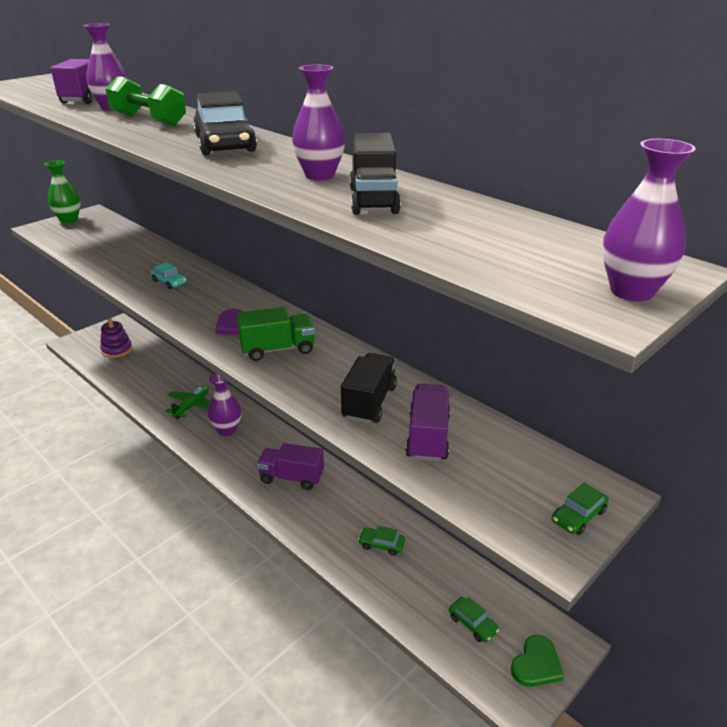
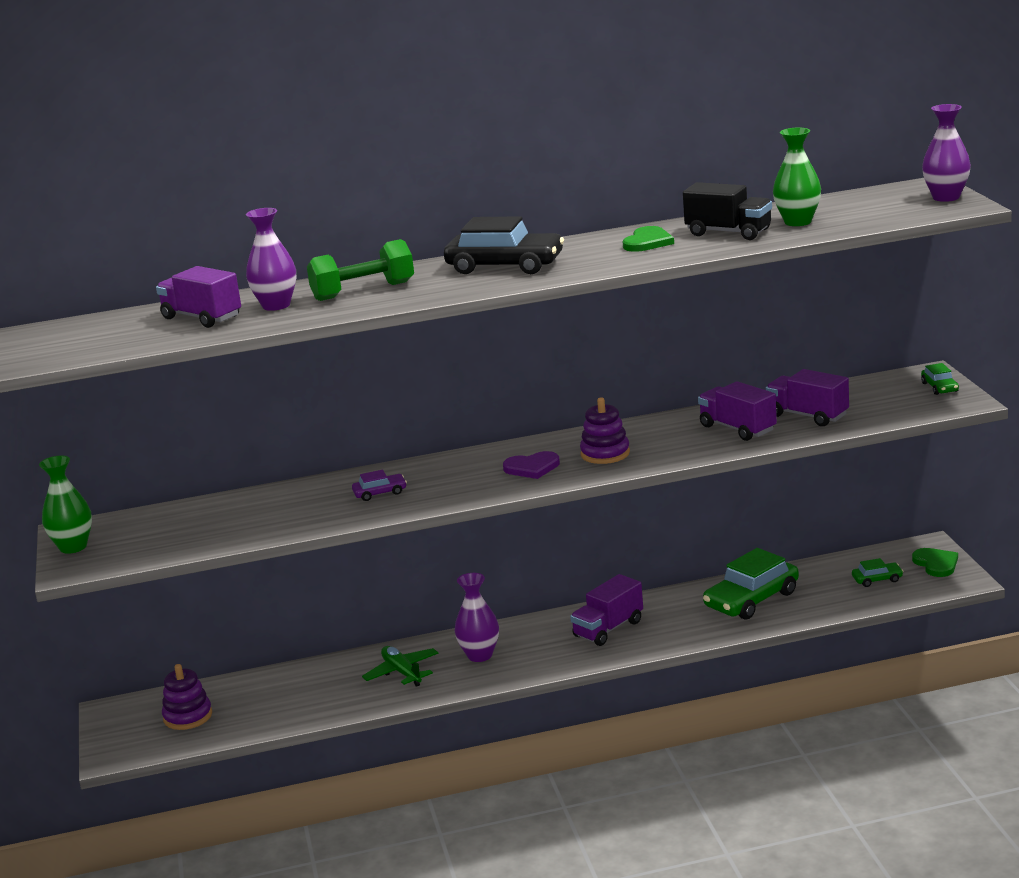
camera: 55 degrees left, 10 degrees down
turquoise car [151,262,187,289] -> purple car [352,470,407,501]
green truck [237,307,315,361] -> purple stacking toy [580,397,630,464]
purple vase [292,65,345,180] -> green heart [623,226,674,252]
black truck [341,353,397,424] -> purple truck [698,381,777,441]
green car [358,526,405,556] -> green car [703,548,799,620], size x2.11
none -> green vase [773,127,821,226]

